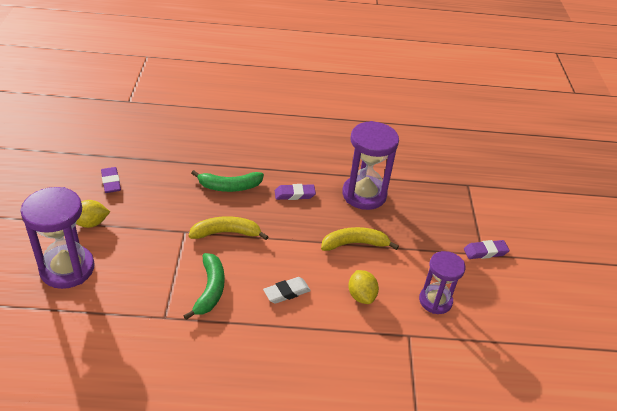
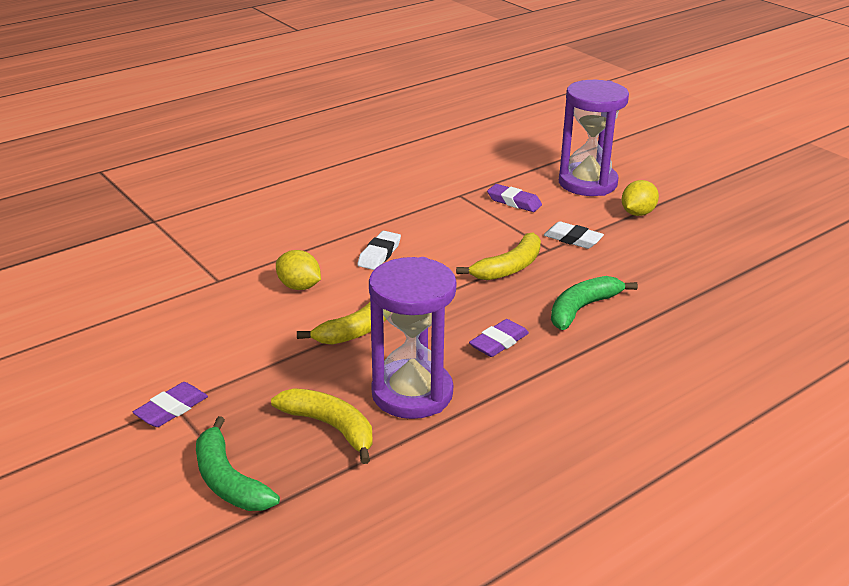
camera: 145 degrees right, 10 degrees down
purple eraser [101,167,121,193] -> purple eraser moved to [487,184,542,212]
green banana [184,253,225,320] -> green banana moved to [196,416,280,511]
purple hourglass [419,251,466,314] -> none
none -> yellow banana [271,388,373,464]
none -> white eraser [544,221,604,249]

